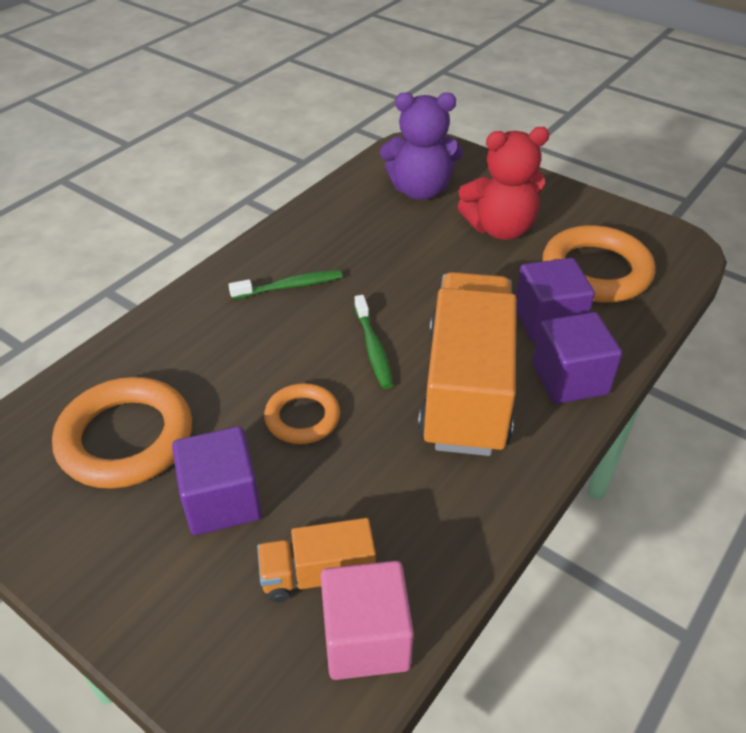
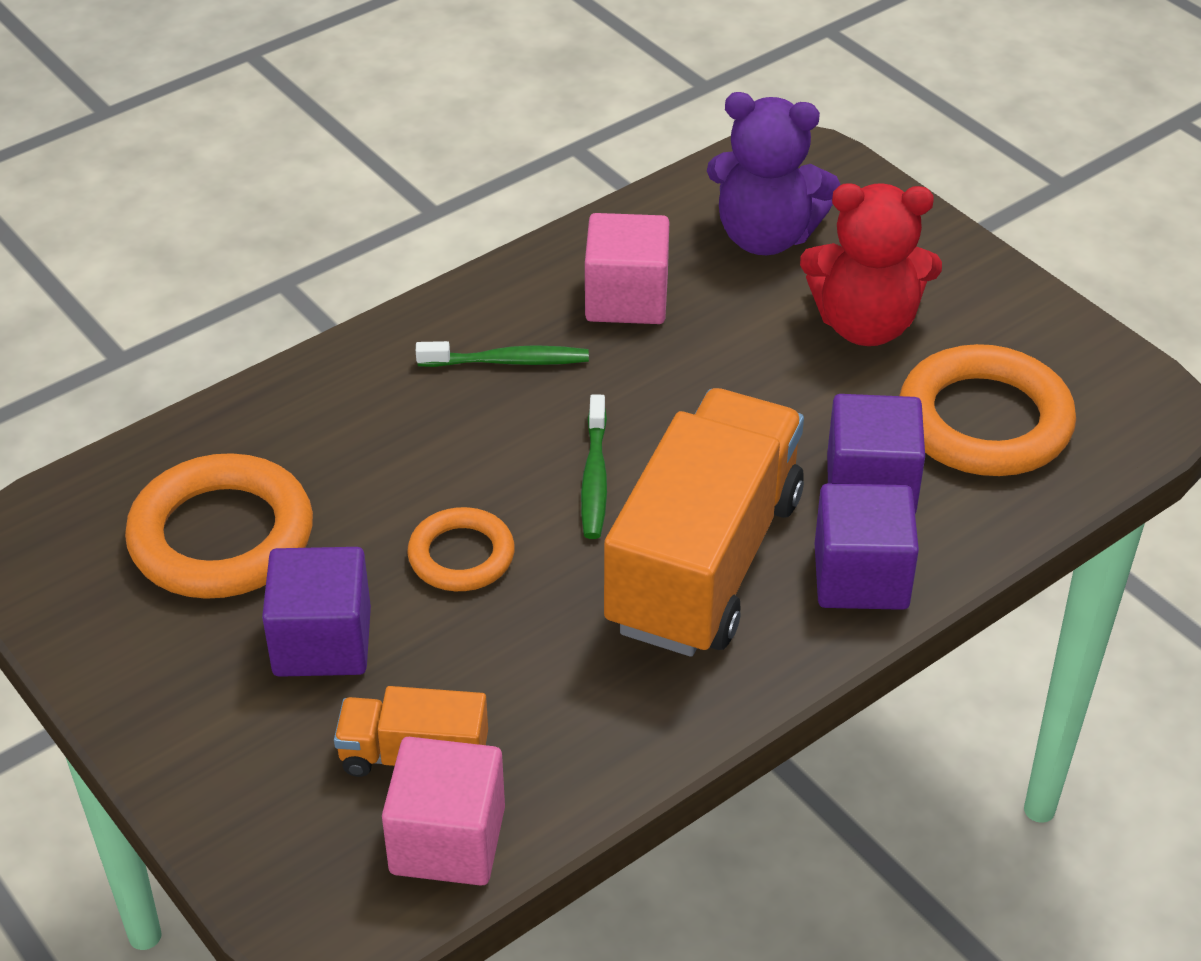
camera: 15 degrees right, 0 degrees up
none -> pink cube [585,213,669,324]

